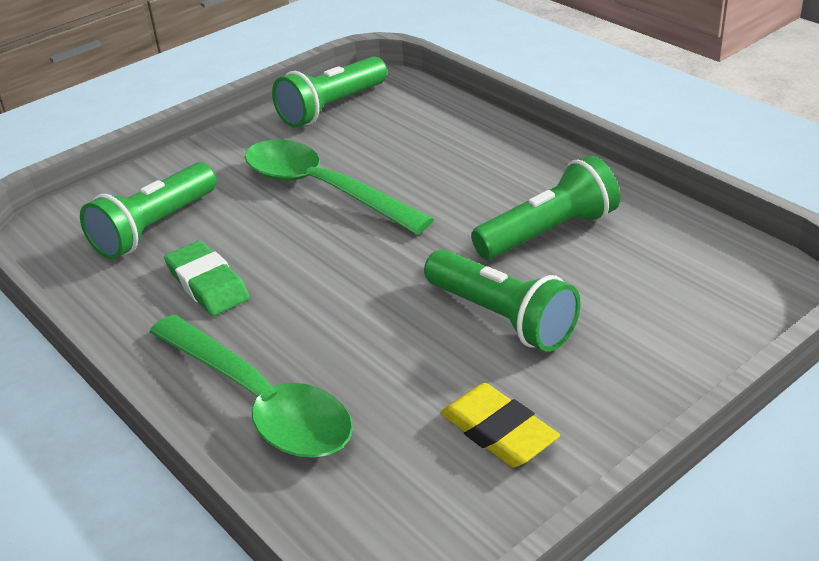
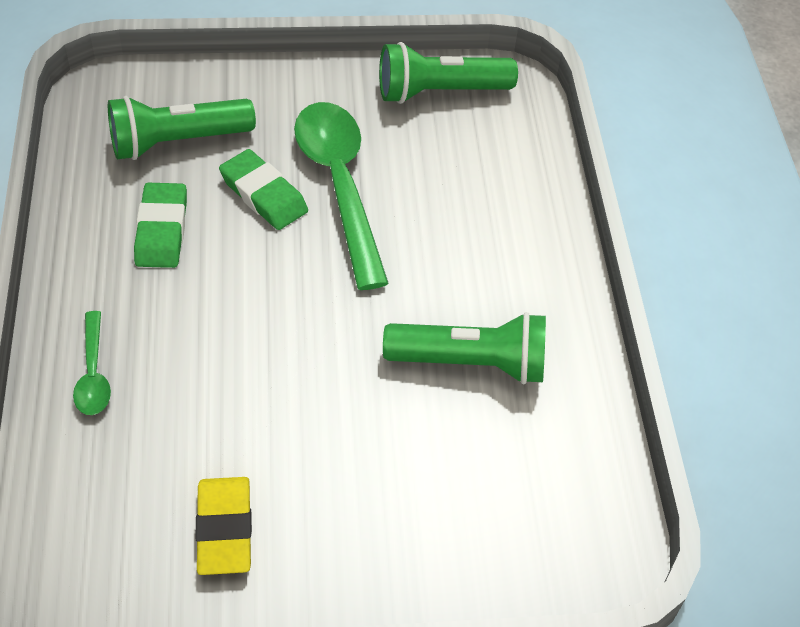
camera: 30 degrees right, 15 degrees up
green spoon [150,315,353,458] -> green spoon [73,311,111,415], size x0.48
green flashlight [424,249,581,352] -> none
none -> green eraser [219,149,308,230]

